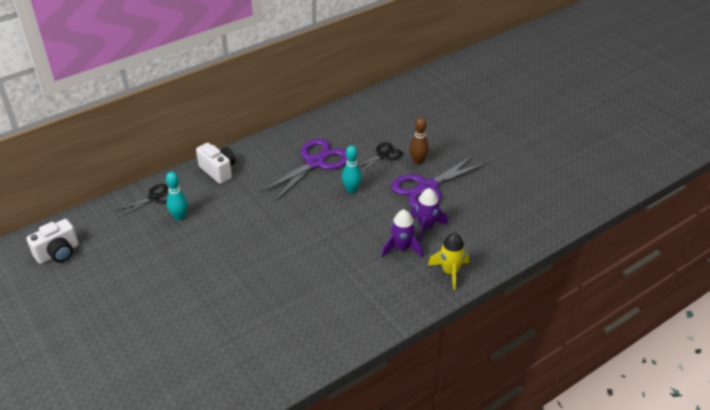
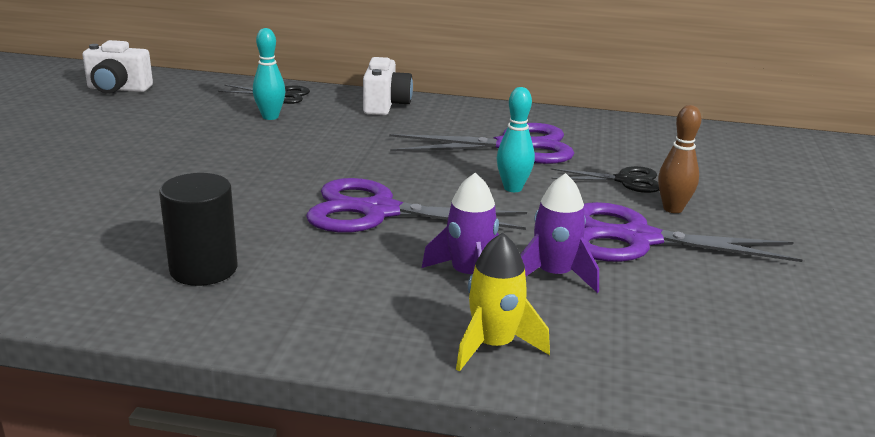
camera: 45 degrees right, 15 degrees down
none -> black cylinder [159,173,238,286]
none -> purple scissors [306,178,527,233]

